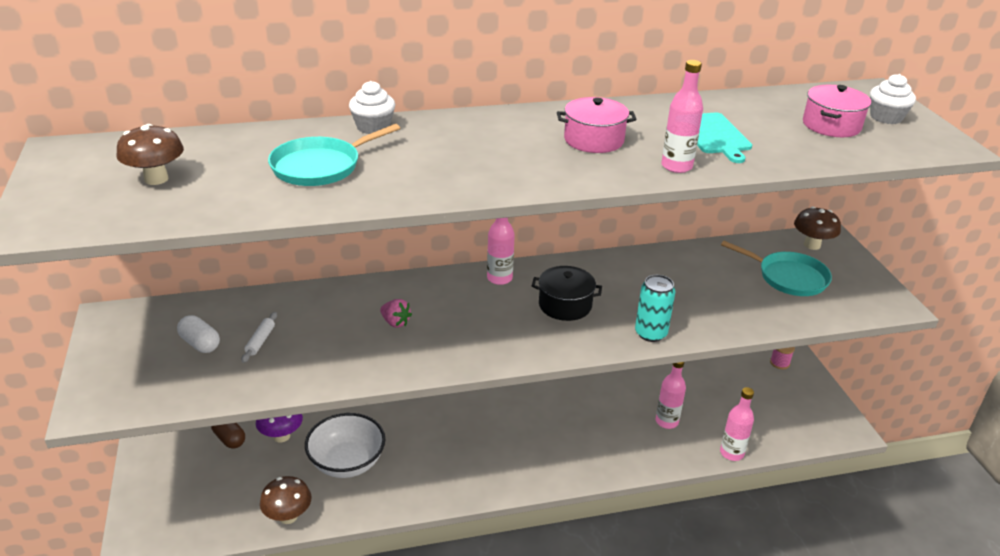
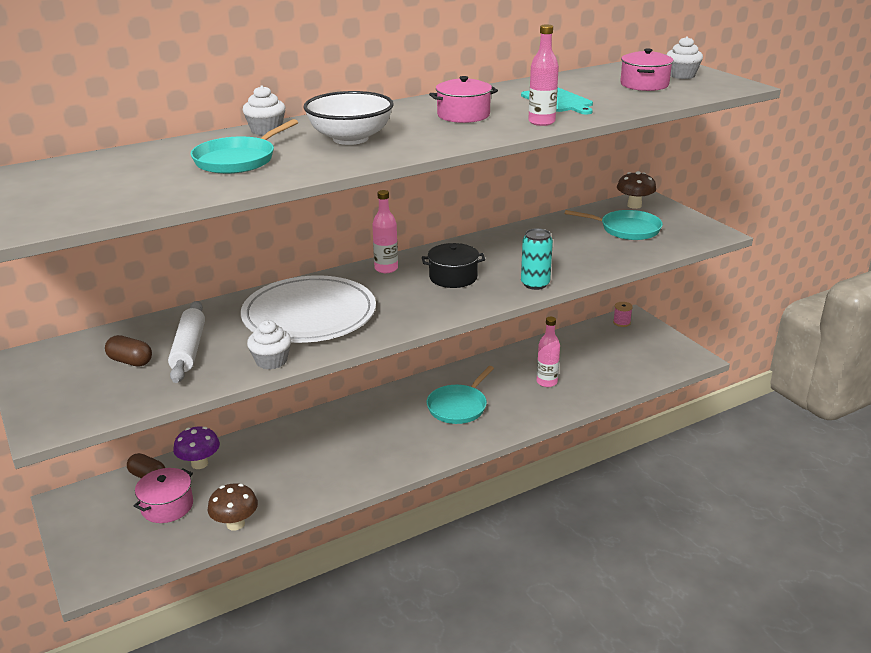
camera: 15 degrees left, 5 degrees down
brown mushroom [116,124,184,185] -> none
white capsule [177,315,220,353] -> brown capsule [105,335,152,367]
white rolling pin [241,312,277,363] -> white rolling pin [168,301,205,383], size x1.96
white bowl [305,413,385,478] -> white bowl moved to [303,91,394,145]
pink strawberry [380,299,412,328] -> white plate [241,275,376,343]
pink bottle [720,387,754,461] -> none
none -> pink pot [134,468,193,523]
none -> white cupcake [247,320,291,369]
none -> turquoise pan [427,366,494,424]

